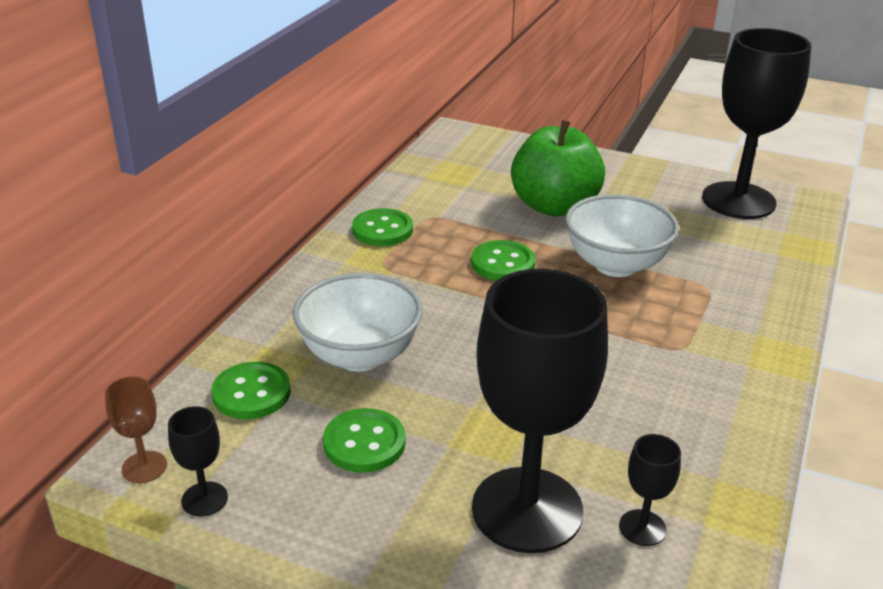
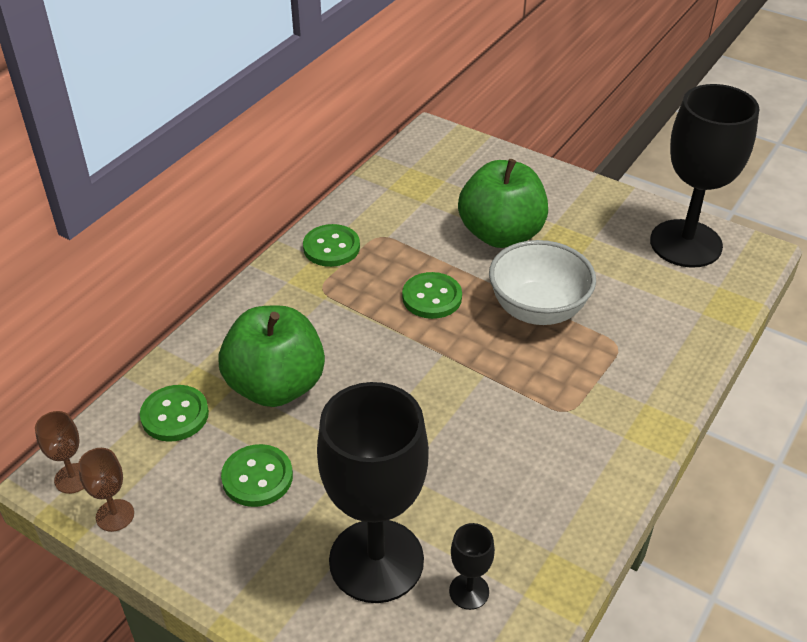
camera: 10 degrees right, 10 degrees up
black goblet [168,406,228,516] -> brown goblet [78,448,134,532]
white bowl [293,273,423,371] -> green apple [218,305,325,407]

